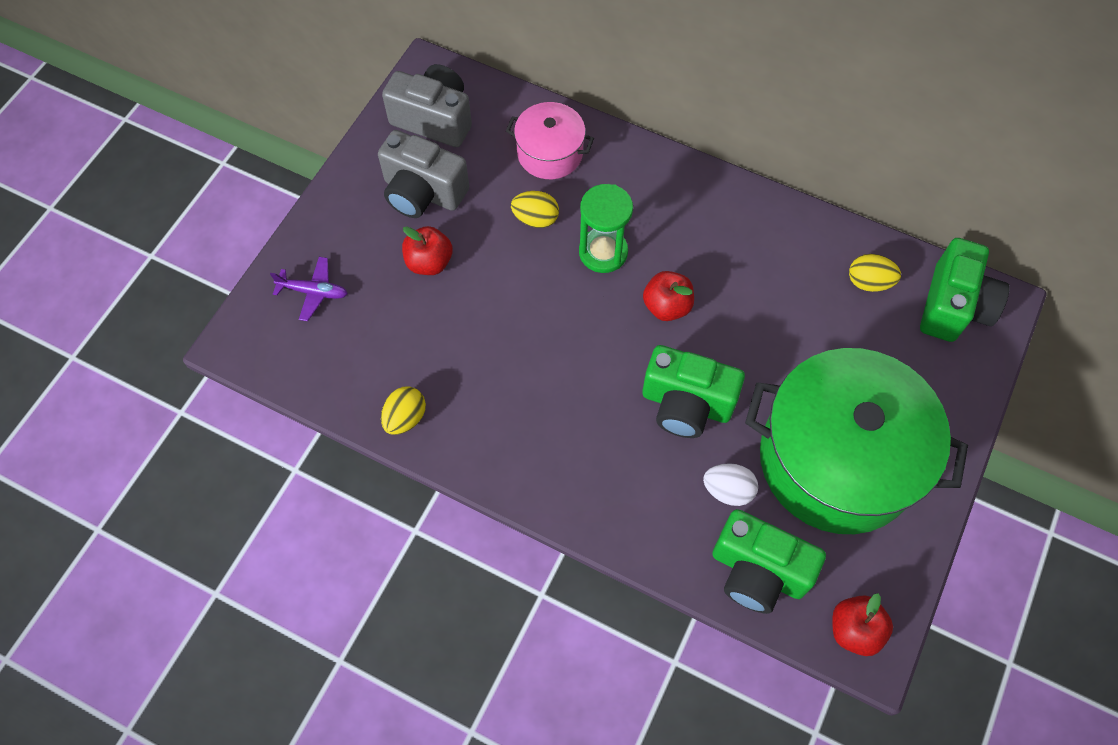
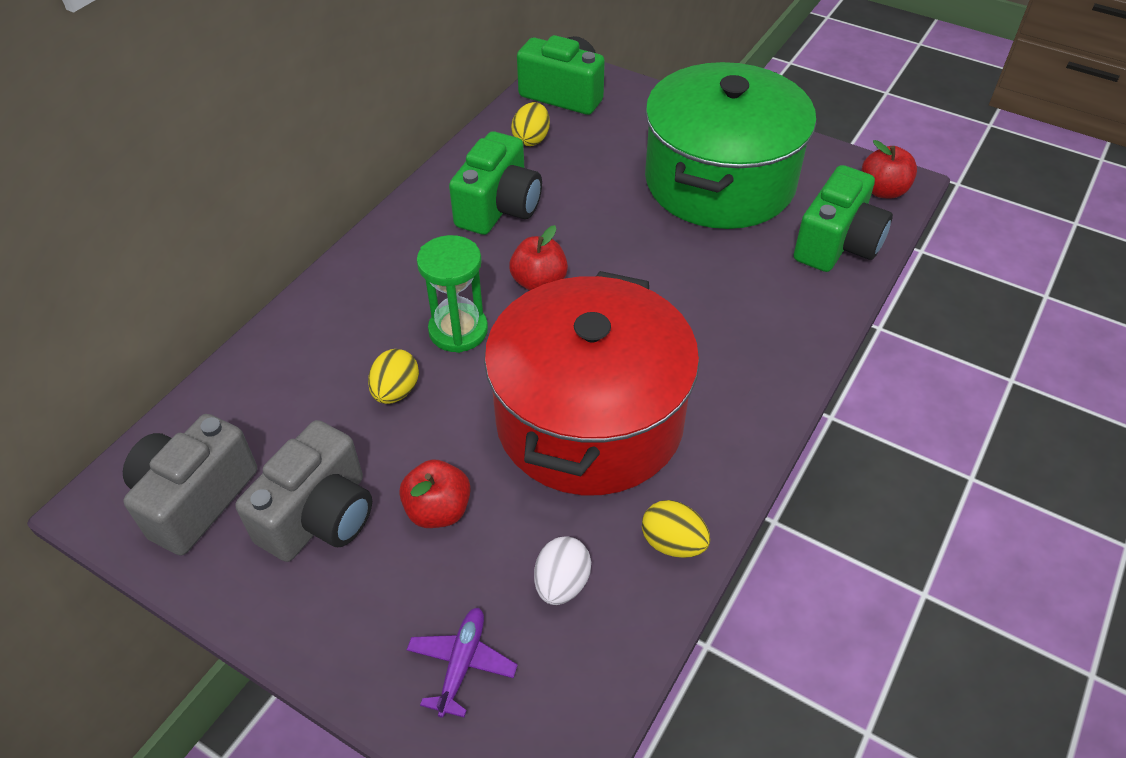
camera: 85 degrees left, 15 degrees down
pink pot [506,102,594,179] -> none
green camera [642,345,745,438] -> green camera moved to [449,131,542,235]
white egg [703,463,758,506] -> white egg moved to [534,536,591,605]
none -> red pot [484,271,700,495]

